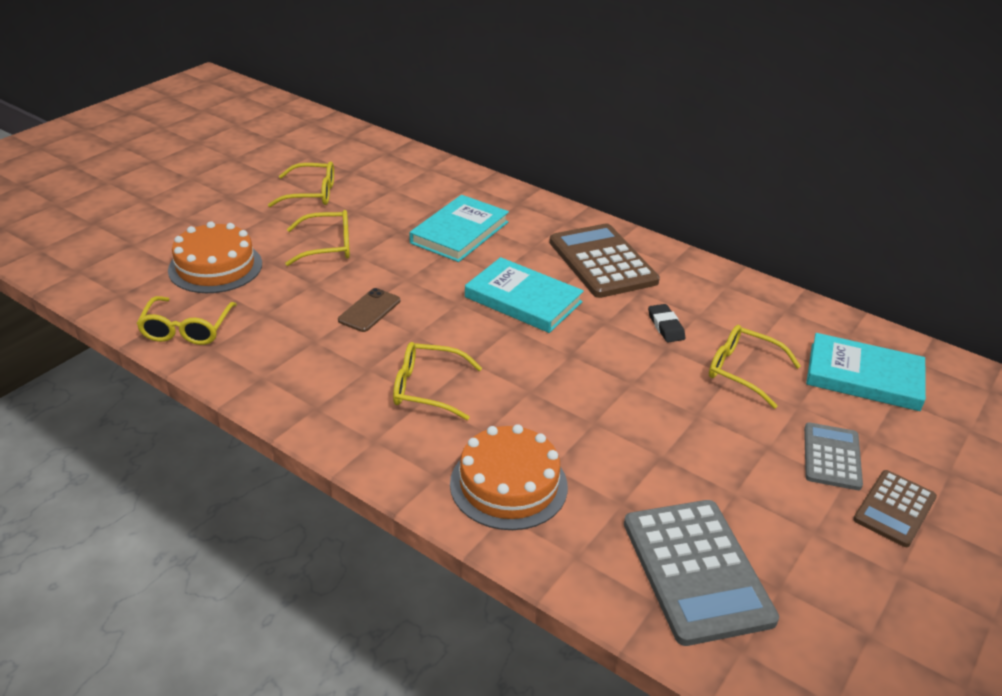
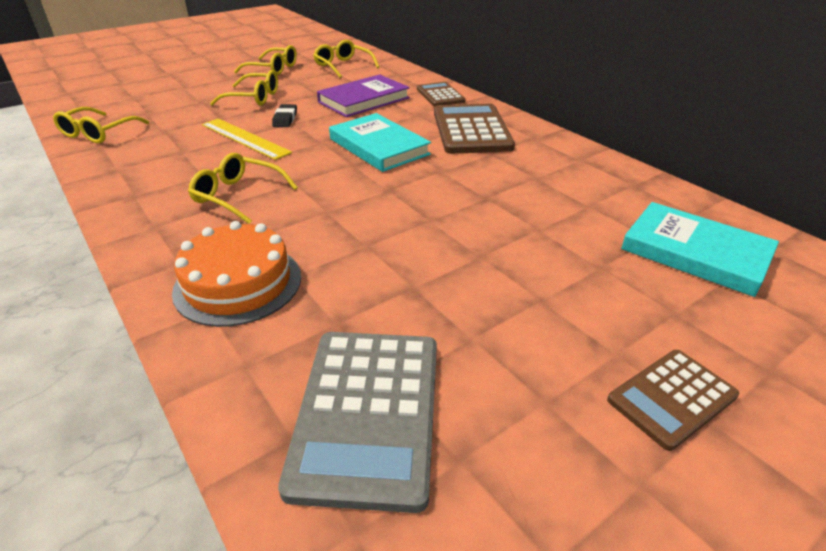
camera: 20 degrees right, 0 degrees up
orange cake [168,221,262,293] -> none
brown phone [338,288,400,332] -> yellow ruler [202,118,292,160]
turquoise book [409,195,509,262] -> purple book [317,74,410,117]
black eraser [648,304,685,342] -> black eraser moved to [272,104,297,127]
yellow glasses [709,325,801,409] -> yellow glasses moved to [313,40,379,78]
grey calculator [804,423,863,490] -> none
none -> brown calculator [417,82,465,107]

